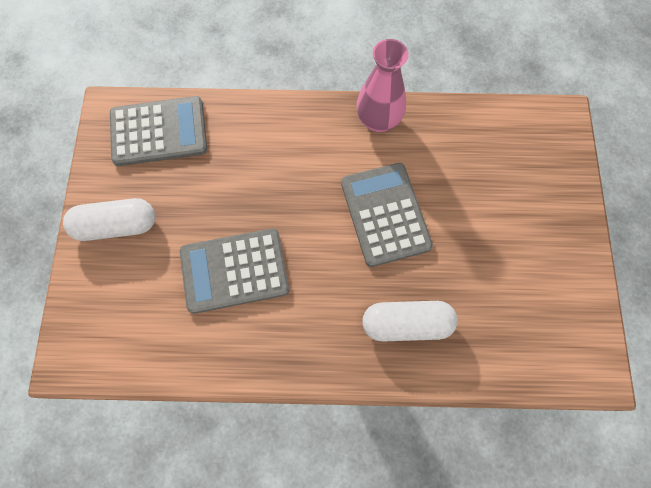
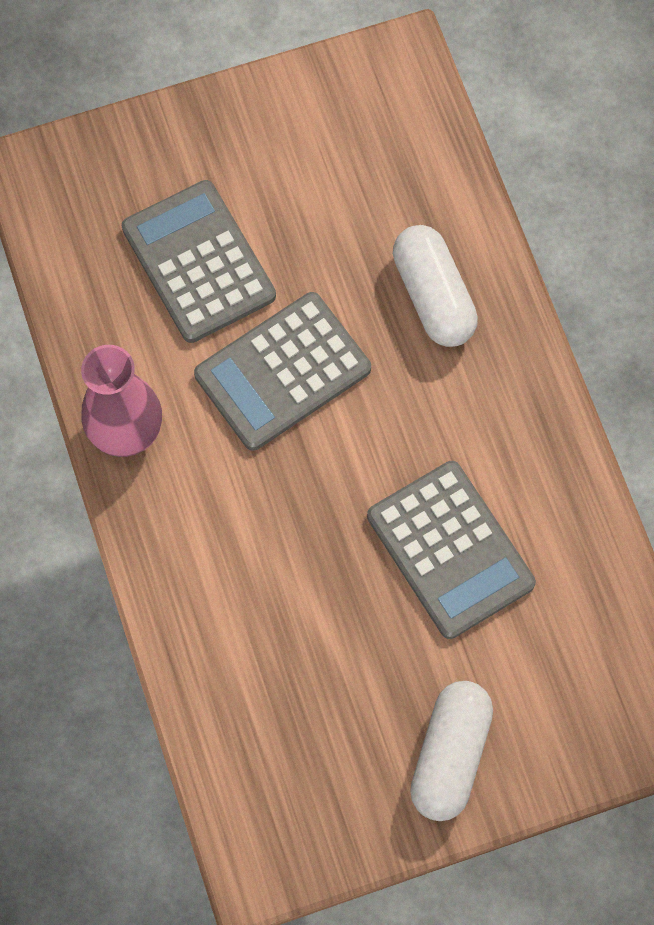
camera: 110 degrees left, 0 degrees up
white capsule [63,198,155,241] -> white capsule turned 45 degrees clockwise [410,681,493,821]
grey calculator [110,96,207,166] -> grey calculator moved to [122,180,276,343]

